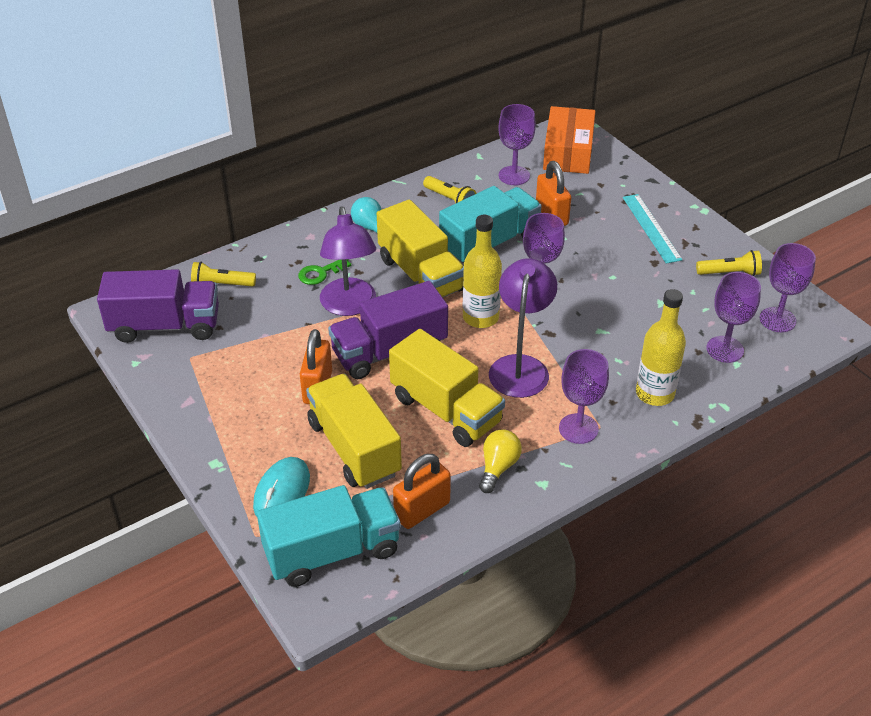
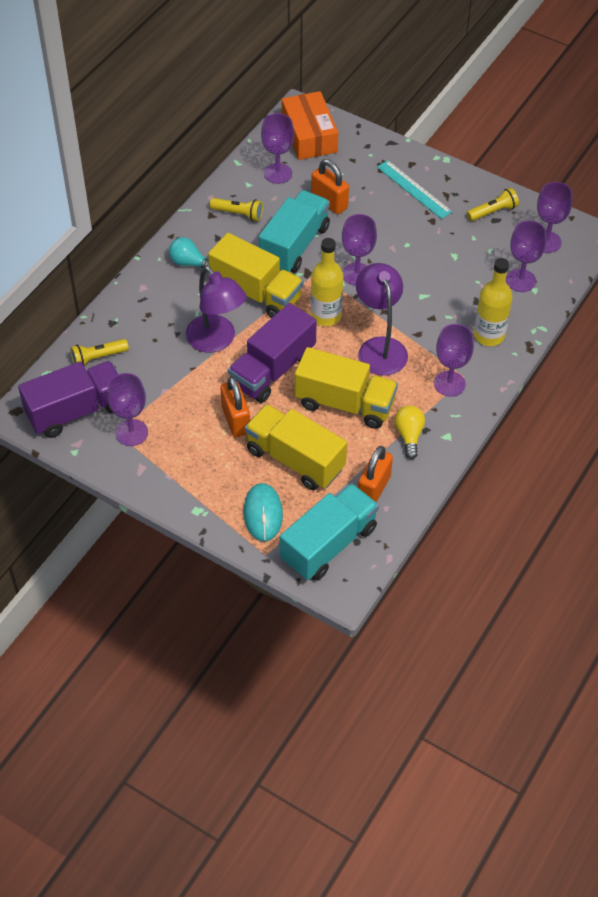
camera: 25 degrees left, 10 degrees up
green key [298,259,351,285] -> none
none -> purple goblet [107,373,148,446]

